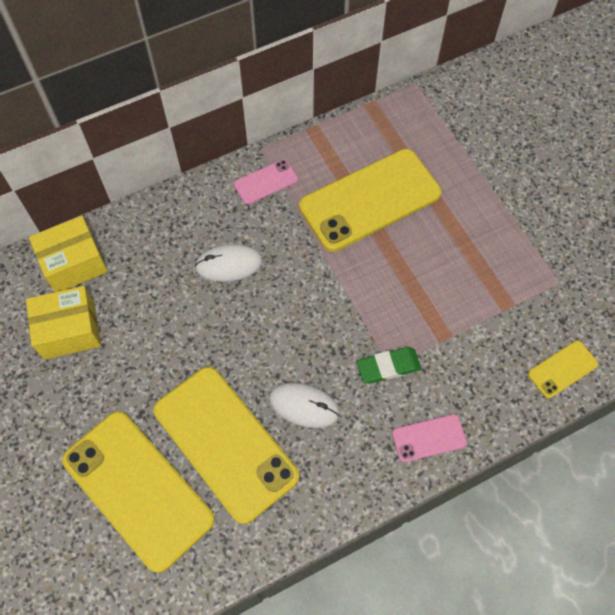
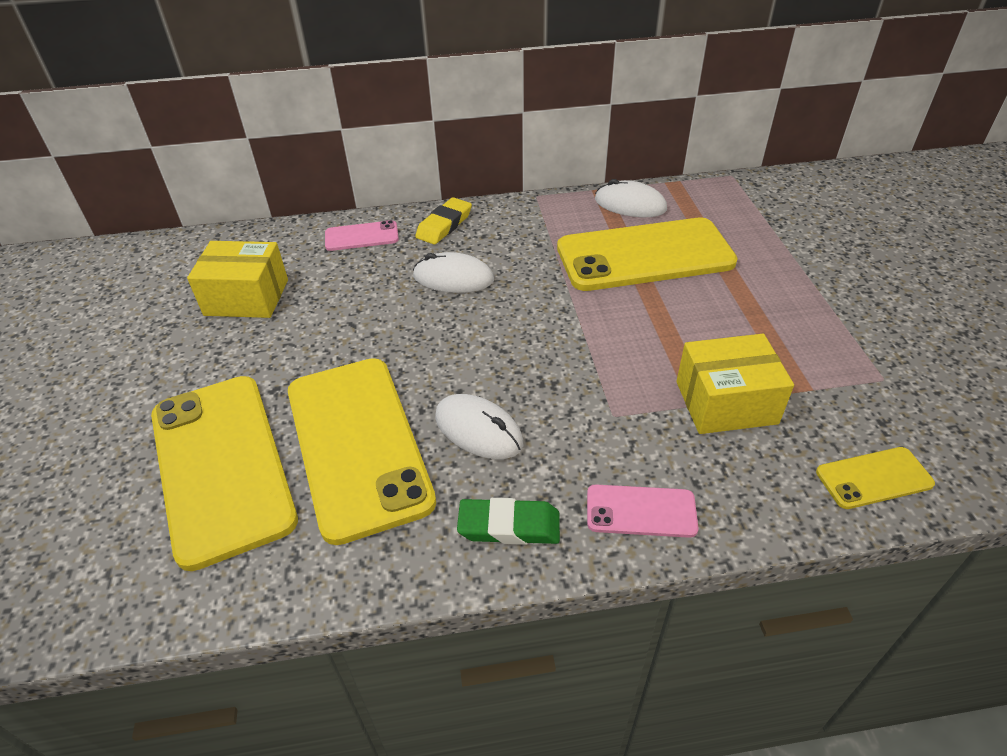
camera: 20 degrees right, 20 degrees down
yellow box [29,216,108,292] -> yellow box moved to [676,334,794,434]
pink phone [234,159,298,205] -> pink phone moved to [325,220,399,251]
green eraser [357,347,422,384] -> green eraser moved to [457,498,560,545]
none -> yellow eraser [415,197,472,245]
none -> white mouse [595,179,667,217]

